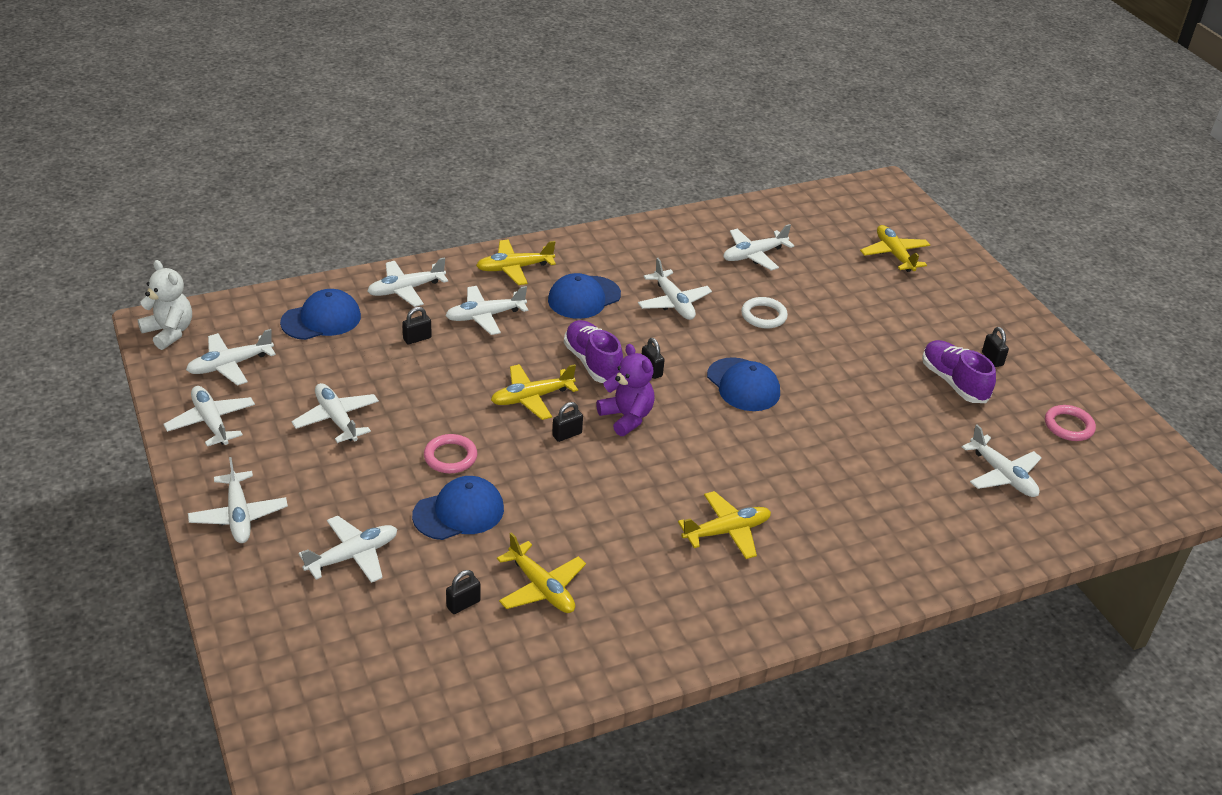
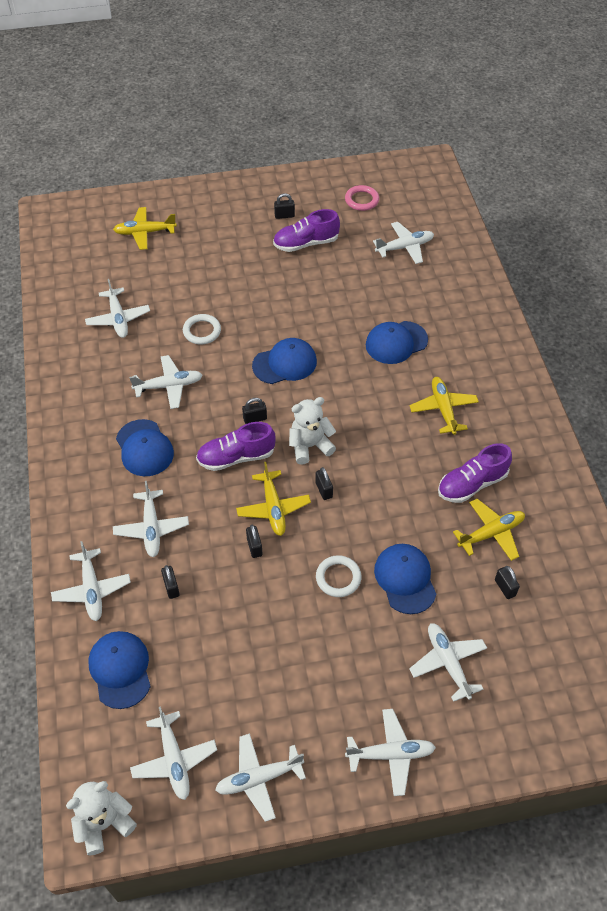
camera: 75 degrees left, 15 degrees up
white plane [291,383,379,443] -> none
pink ring [424,434,477,473] -> white ring [316,555,361,597]
yellow plane [476,240,556,285] -> none
purple teddy bear [596,344,655,436] -> white teddy bear [289,397,336,465]
none -> black padlock [246,525,262,558]
none -> blue cap [366,321,428,364]
none -> purple shoe [438,443,512,503]

